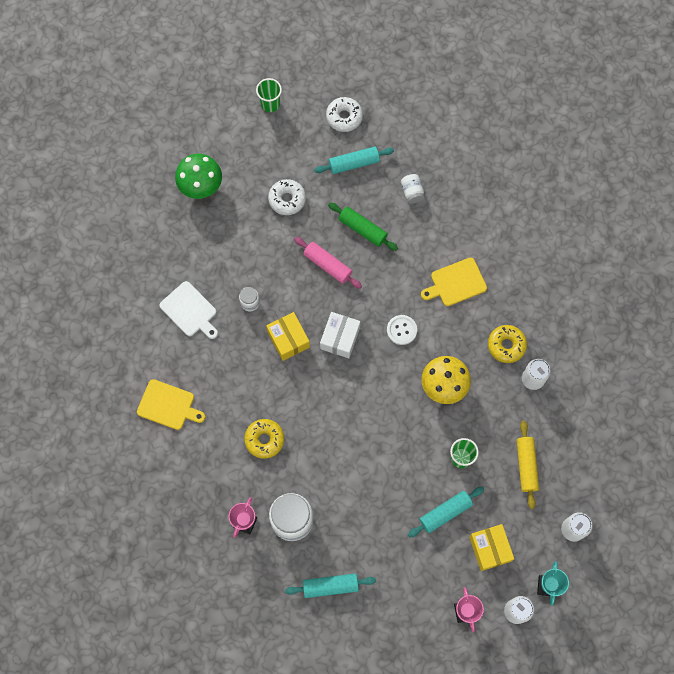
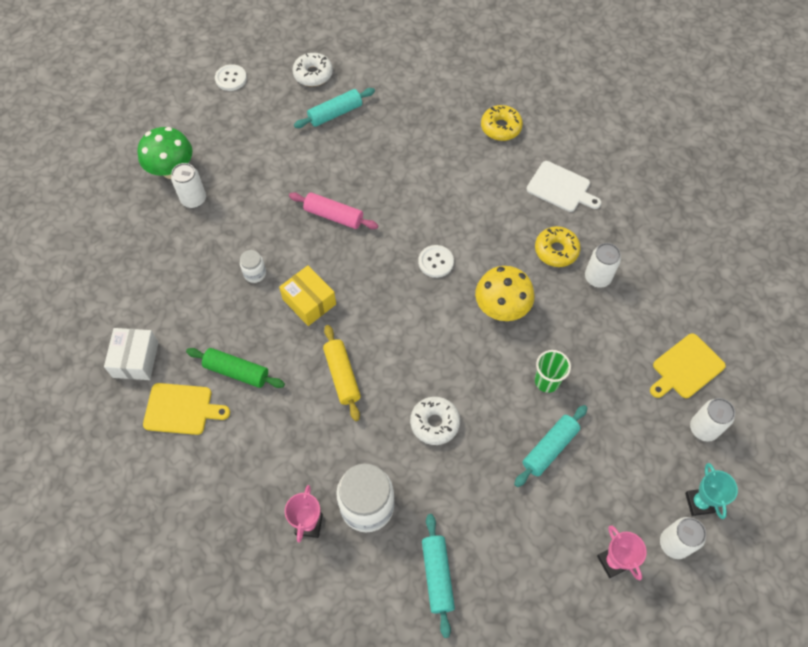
camera: 15 degrees left, 10 degrees down
white cutting board [159,281,218,339] -> white cutting board moved to [527,161,601,212]
yellow donut [244,419,284,459] -> yellow donut moved to [481,105,523,141]
green cup [256,78,282,112] -> white button [215,64,247,91]
white donut [268,179,306,215] -> white donut moved to [410,397,460,445]
turquoise rolling pin [285,574,376,598] -> turquoise rolling pin turned 75 degrees counterclockwise [422,514,455,638]
white box [320,312,360,358] -> white box moved to [104,328,159,380]
green rolling pin [328,202,398,251] -> green rolling pin moved to [186,348,285,388]
white jar [401,174,424,203] -> none
yellow cutting board [421,258,487,306] -> yellow cutting board moved to [650,333,726,398]
yellow box [469,524,514,571] -> none
yellow rolling pin [516,421,539,509] -> yellow rolling pin moved to [323,325,361,421]
none -> white can [171,163,206,208]

